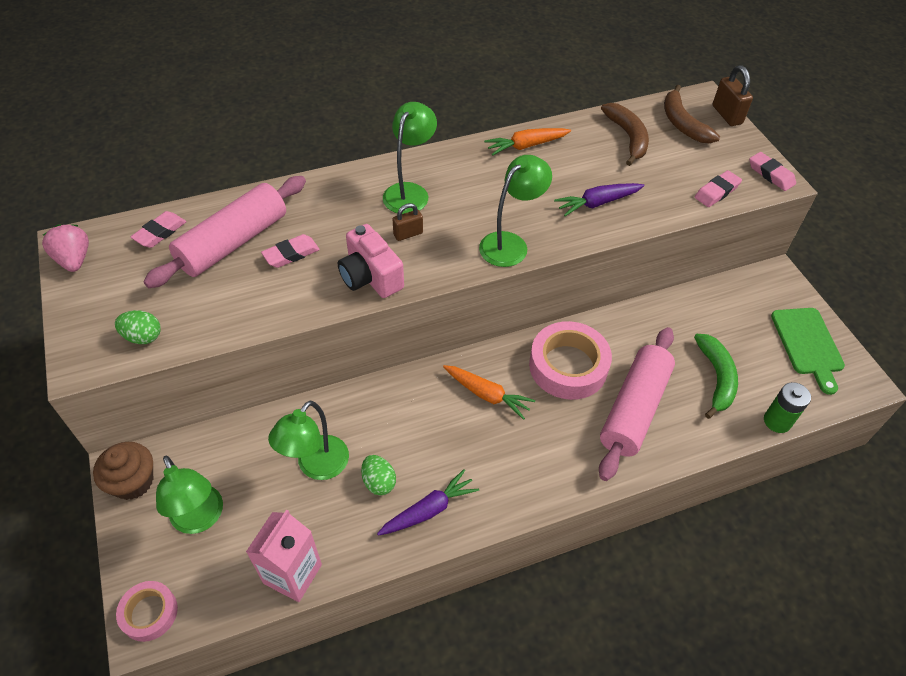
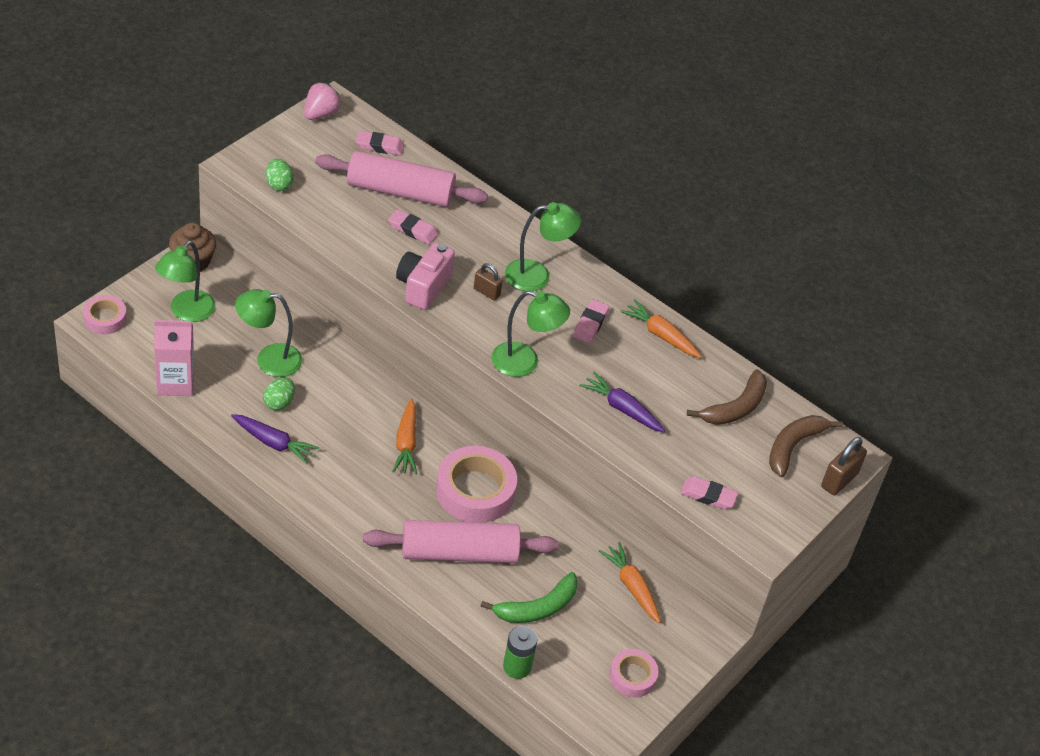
camera: 55 degrees right, 5 degrees down
pink eraser [749,152,796,191] -> pink eraser moved to [573,299,609,344]
green cutting board [771,308,845,395] -> pink tape [609,649,658,697]
none -> orange carrot [599,542,661,623]

